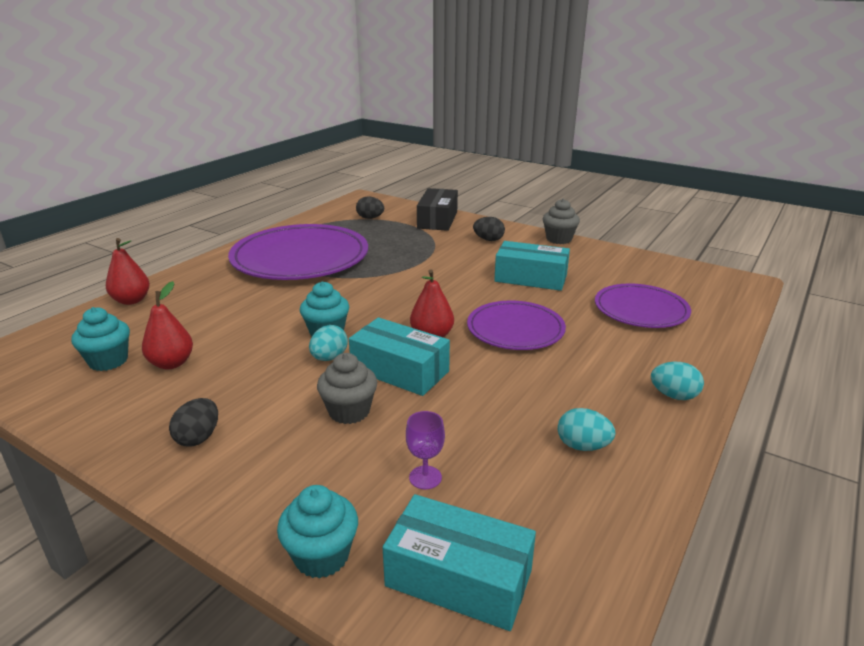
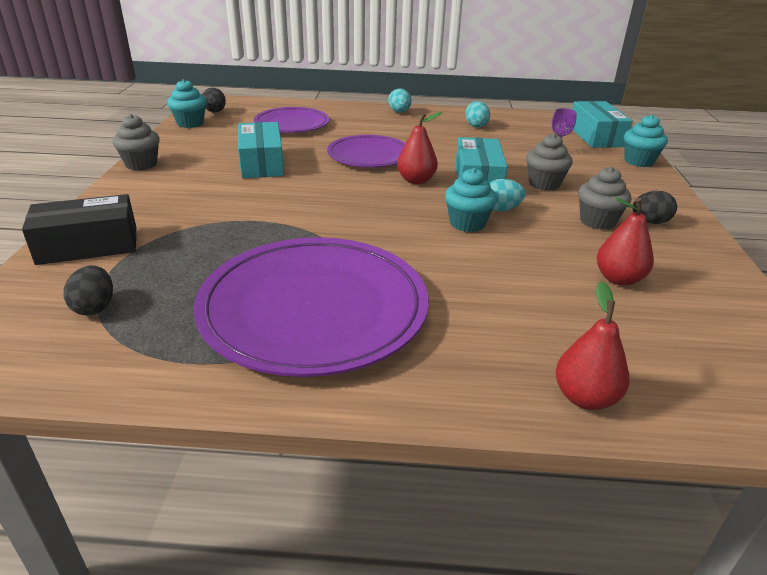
camera: 120 degrees left, 5 degrees up
turquoise cupcake [71,307,130,371] -> turquoise cupcake moved to [167,79,207,128]
black egg [473,217,505,241] -> black egg moved to [202,88,226,112]
none -> grey cupcake [578,167,631,230]

